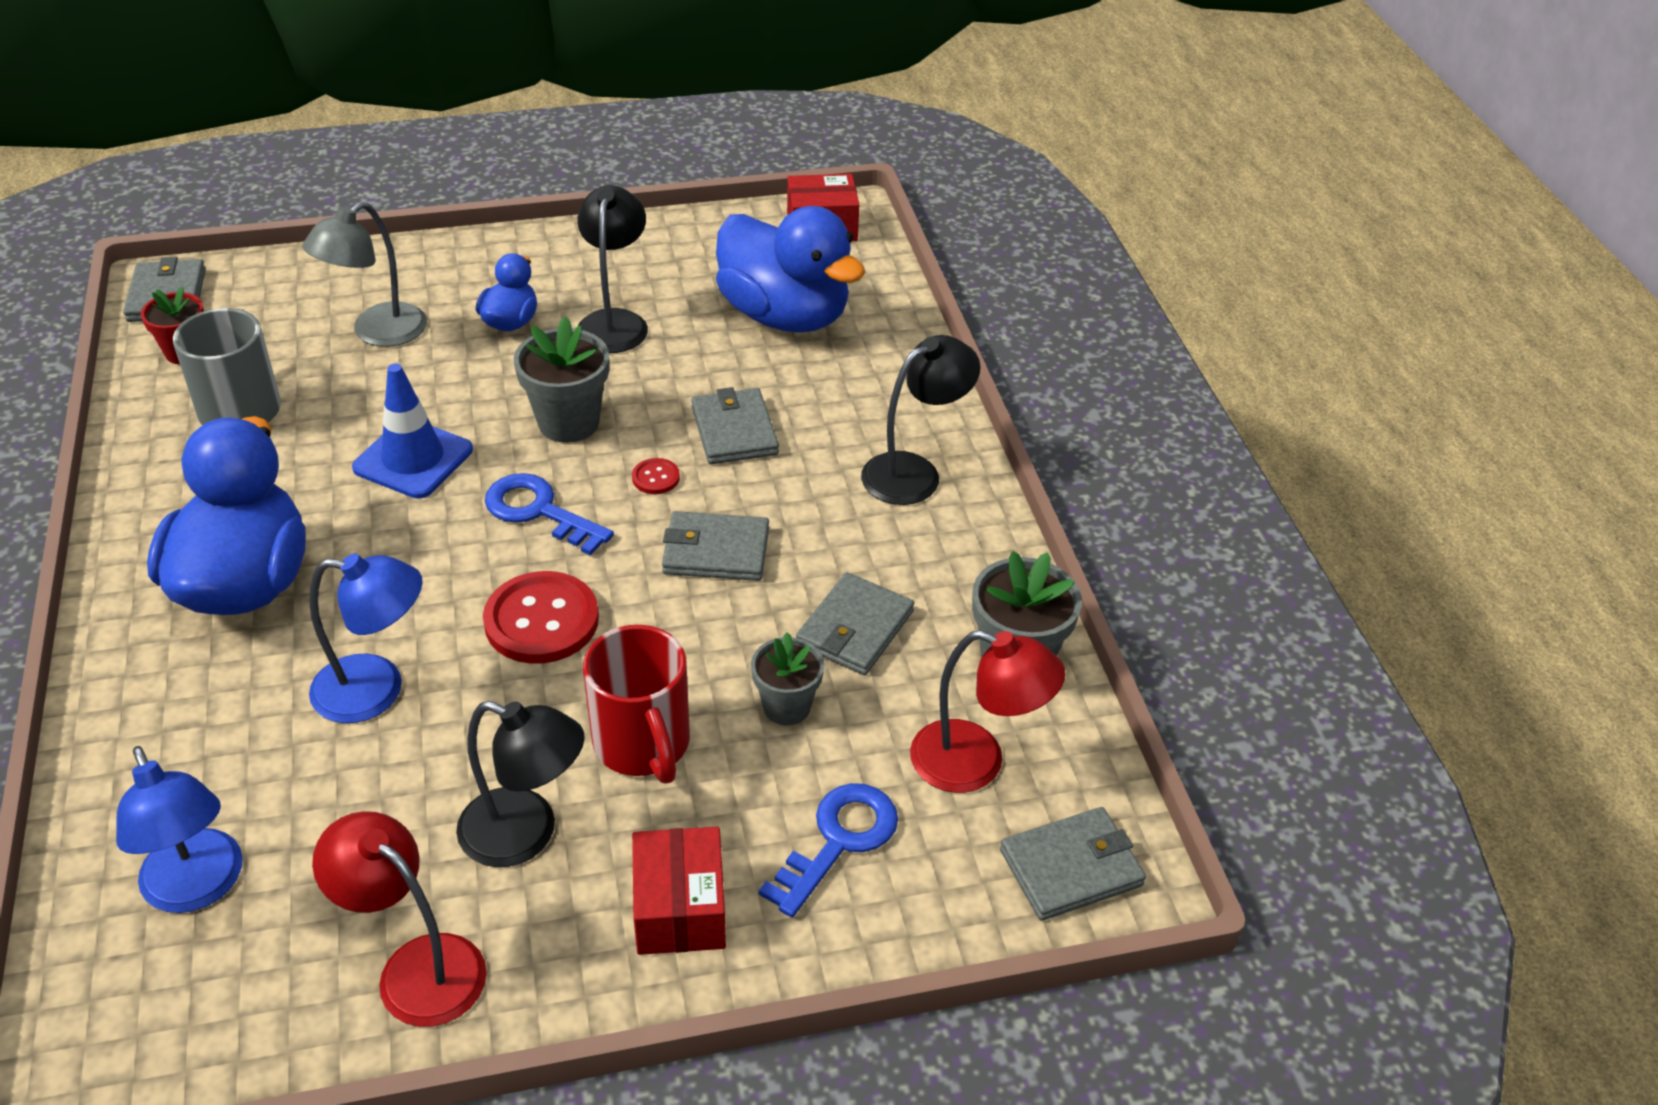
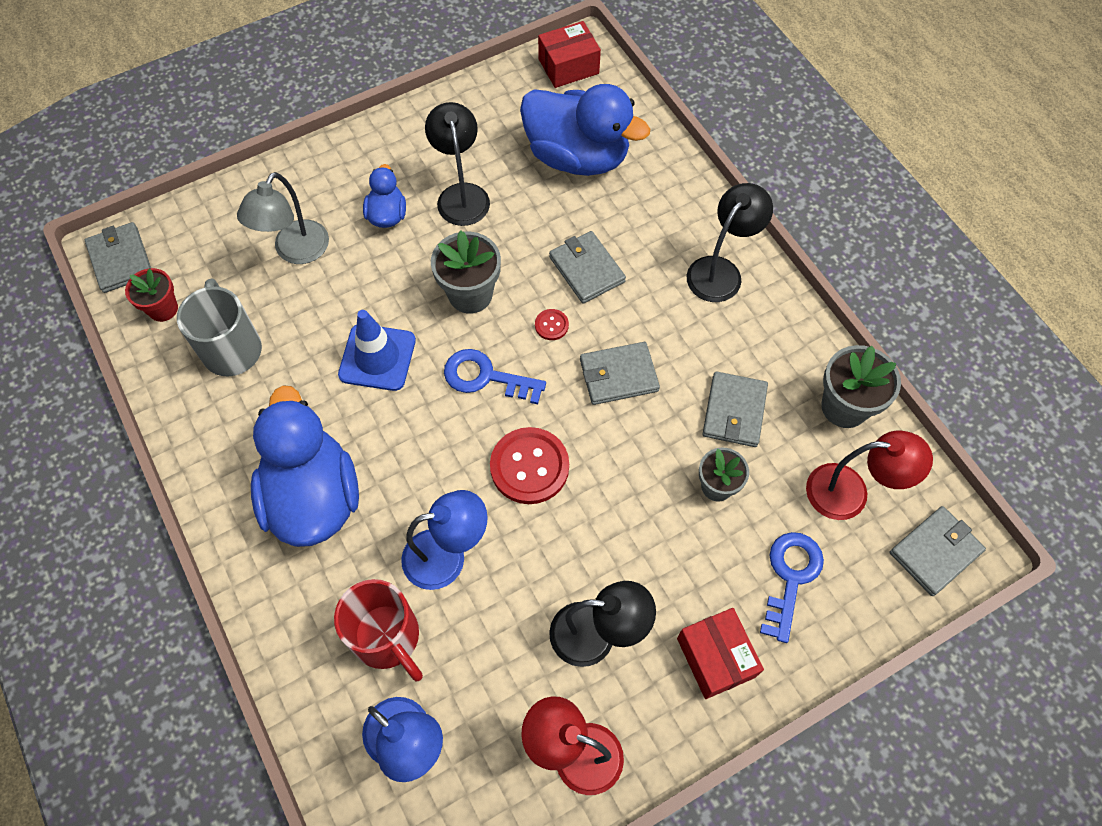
camera: 15 degrees left, 20 degrees up
red mug [583,625,690,784] -> red mug moved to [334,579,423,681]

